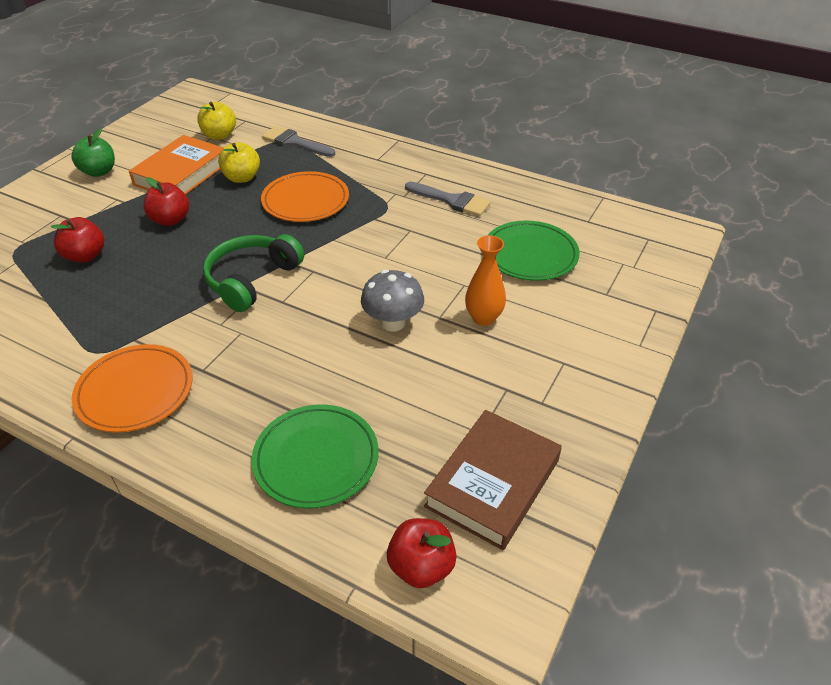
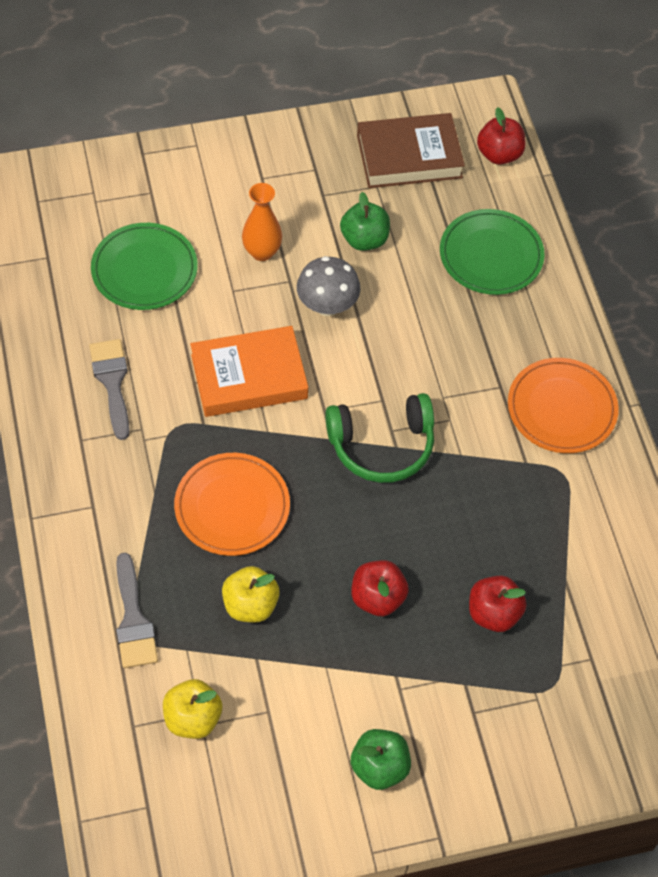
camera: 135 degrees left, 15 degrees up
orange book [129,135,224,195] -> orange book moved to [190,326,308,417]
none -> green apple [340,192,390,251]

